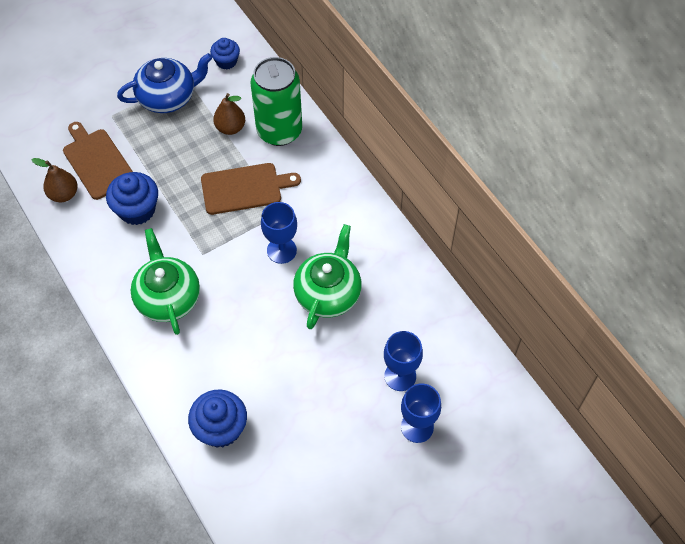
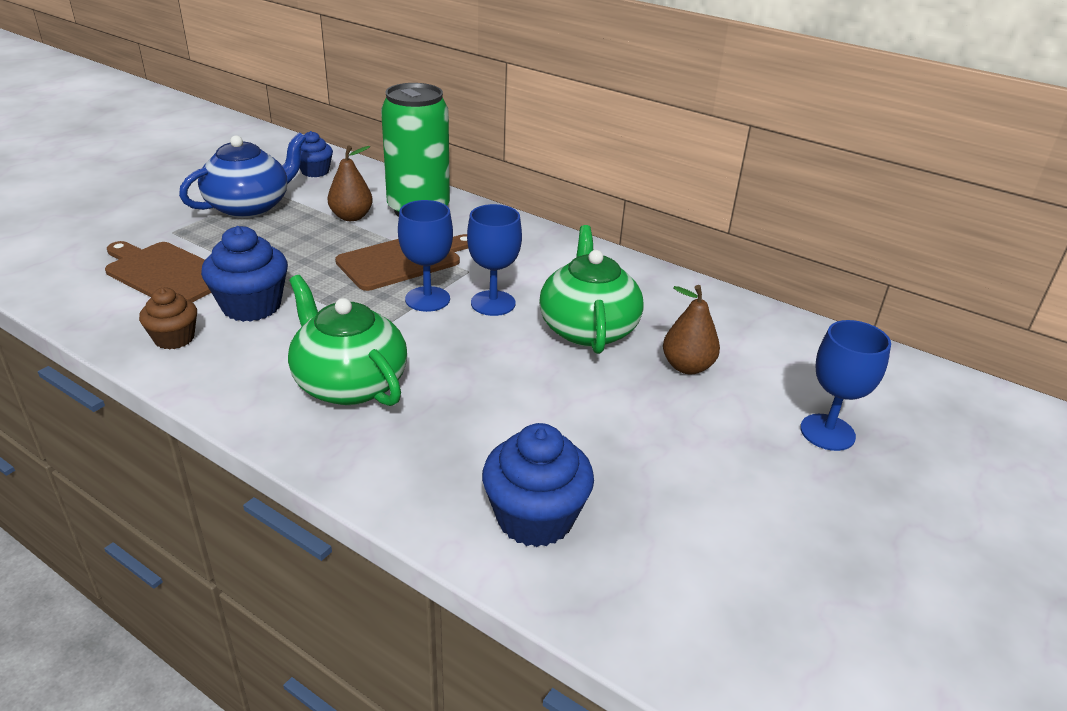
camera: 25 degrees left, 25 degrees down
brown pear [31,158,78,202] -> brown pear moved to [663,285,720,374]
blue goblet [384,331,423,391] -> blue goblet moved to [398,200,453,312]
none -> brown cupcake [139,288,197,350]

